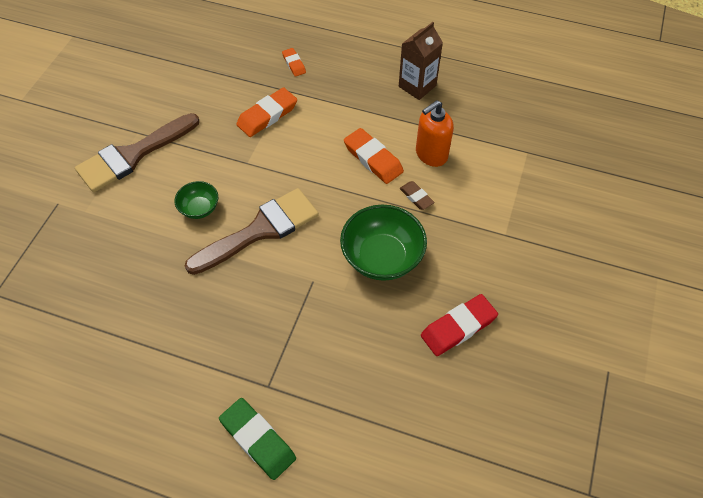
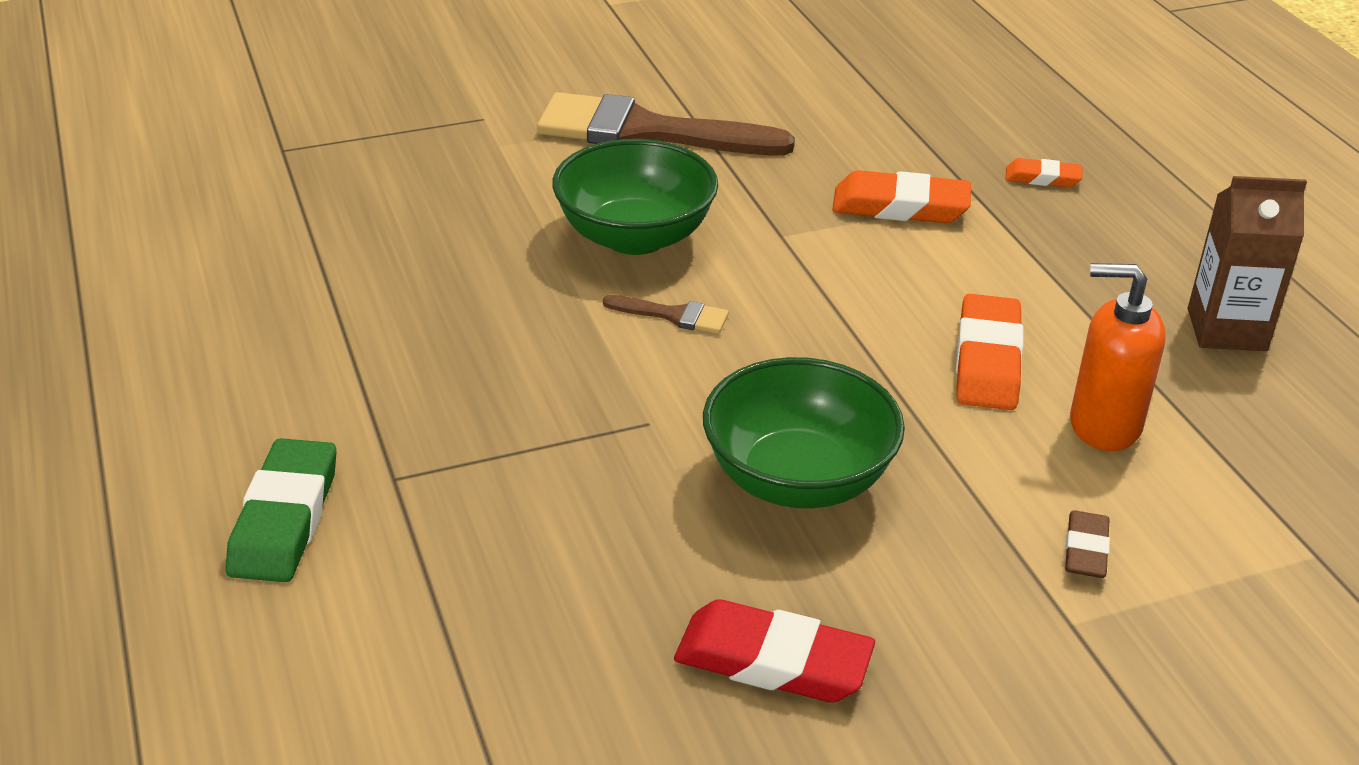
camera: 50 degrees right, 20 degrees down
green bowl [174,181,218,219] -> green bowl [552,139,718,255], size x1.86
brown brush [185,188,319,275] -> brown brush [603,295,729,334], size x0.42
orange eraser [282,48,306,77] -> orange eraser turned 75 degrees clockwise [1006,158,1082,188]
brown eraser [399,181,435,210] -> brown eraser moved to [1065,510,1110,578]

